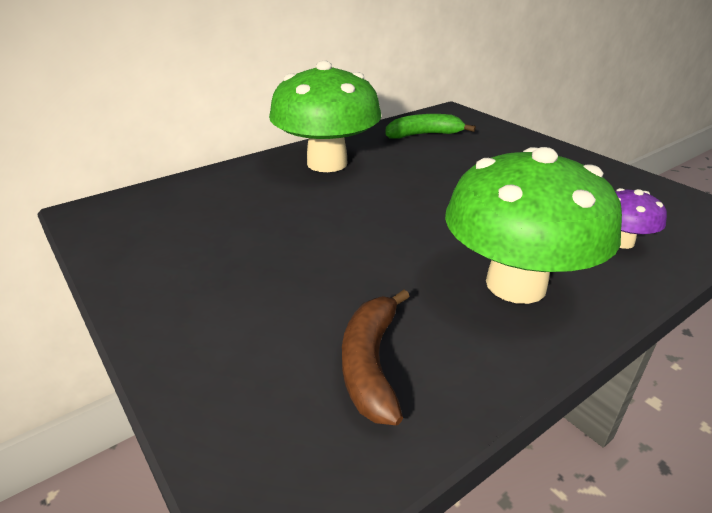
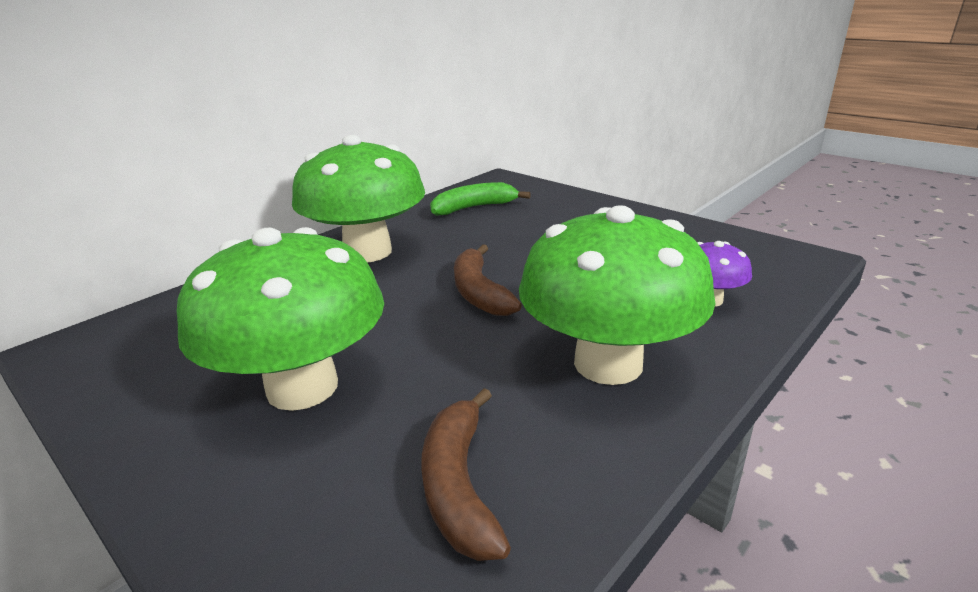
camera: 10 degrees left, 5 degrees down
none -> green mushroom [177,227,384,411]
none -> brown banana [454,244,522,316]

